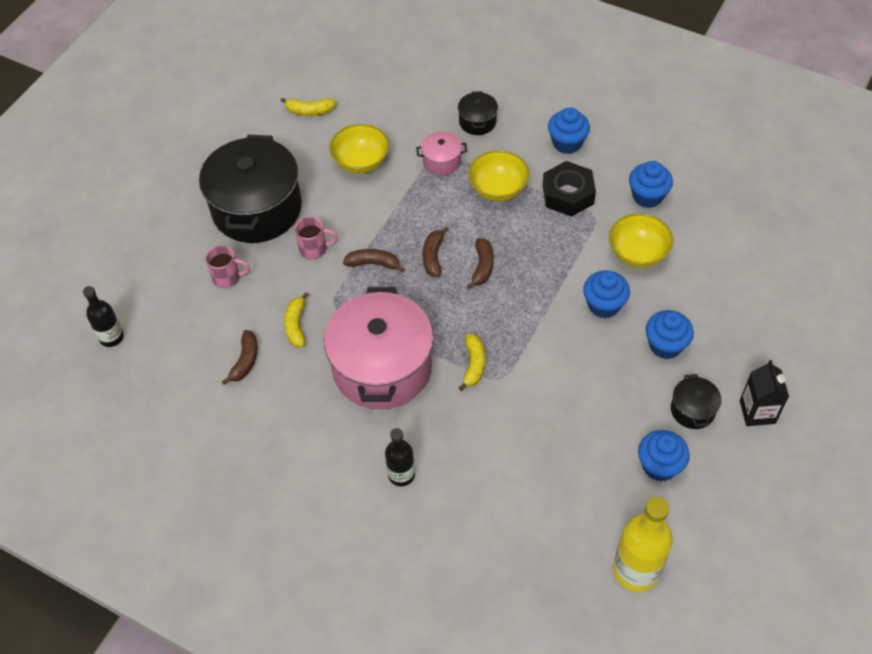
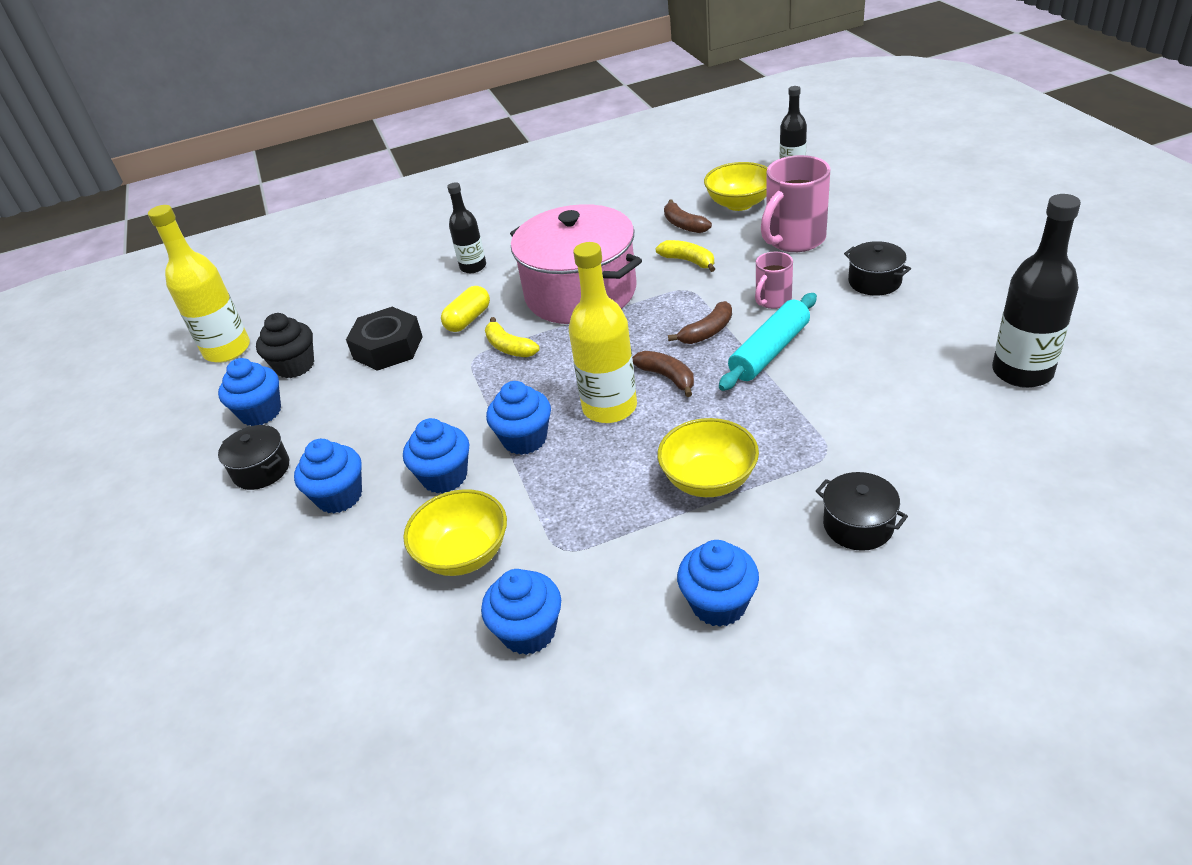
camera: 135 degrees right, 15 degrees down
black pot [199,135,302,243] -> black pot [844,241,911,296], size x0.43
pink mug [205,245,250,288] -> pink mug [761,155,830,252], size x1.80
yellow banana [280,97,336,116] -> black bottle [992,194,1081,388]
yellow bowl [329,124,389,174] -> yellow bowl moved to [704,162,768,211]
pink pot [416,131,467,176] -> none
brown banana [467,238,494,289] -> yellow bottle [569,242,637,423]
black nut [543,161,596,217] -> black nut moved to [346,307,423,371]
black carton [740,360,789,426] -> none
none -> black cupcake [256,313,314,378]
none -> yellow capsule [441,286,490,332]
none -> blue cupcake [486,381,551,455]
none -> turquoise rolling pin [719,293,817,391]

